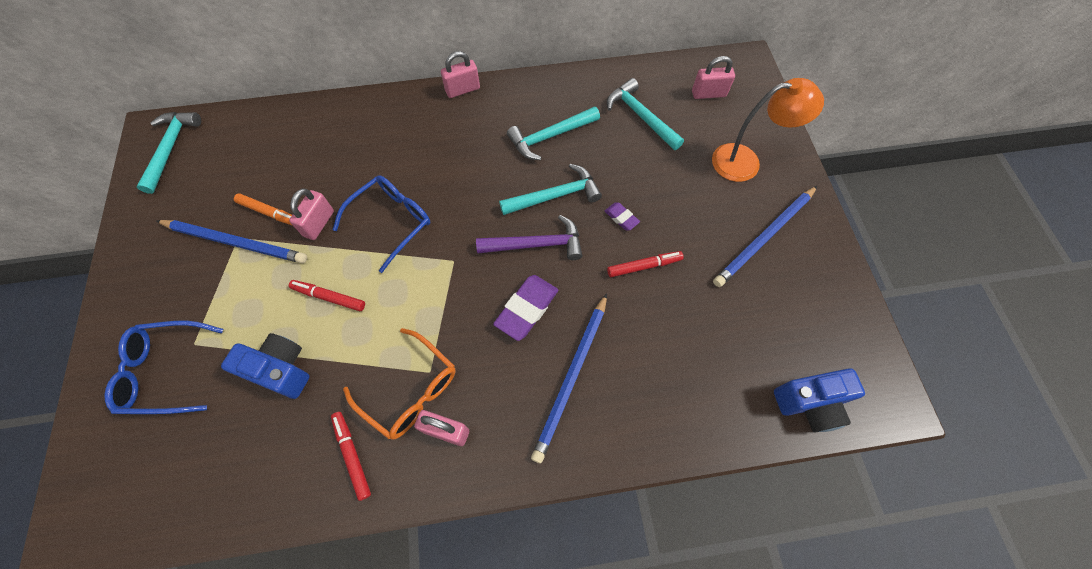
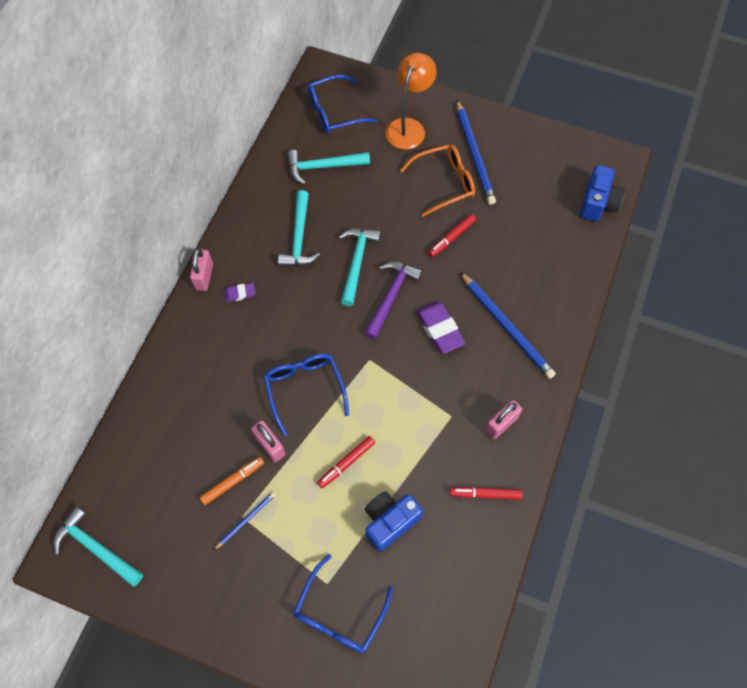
camera: 60 degrees left, 0 degrees up
blue pencil [157,220,307,263] -> blue pencil [214,492,276,550], size x0.51
orange glasses [343,328,456,440] -> orange glasses moved to [400,144,475,217]
purple eraser [605,202,640,230] -> purple eraser moved to [224,283,255,302]
red marker [607,251,684,277] -> red marker turned 150 degrees counterclockwise [428,214,476,257]
pink padlock [692,56,735,99] -> blue glasses [307,75,377,134]

